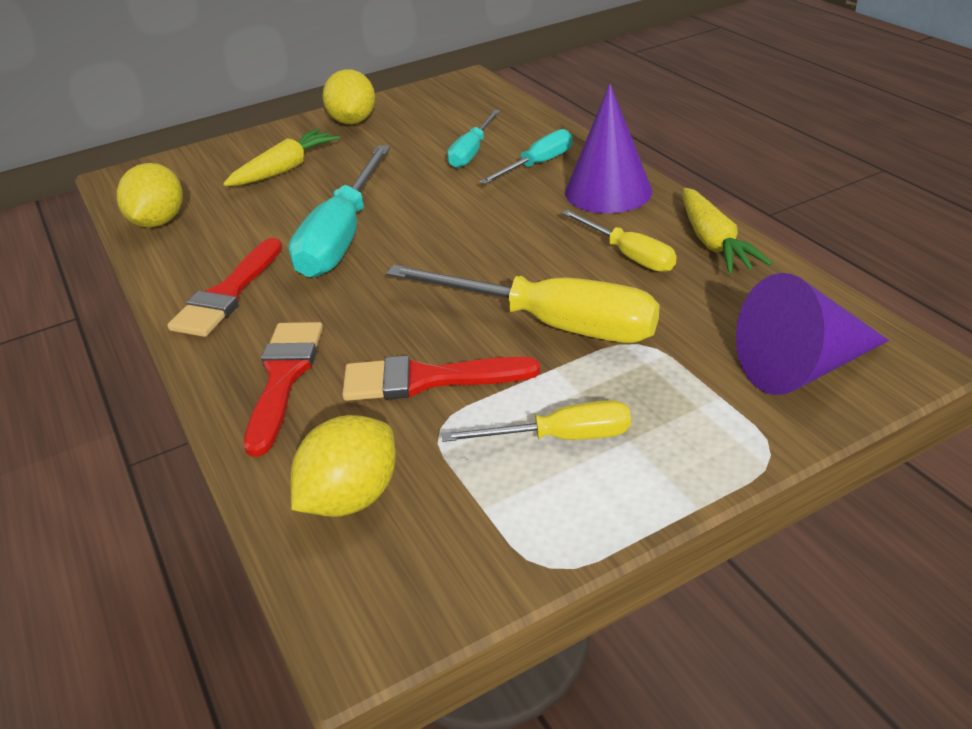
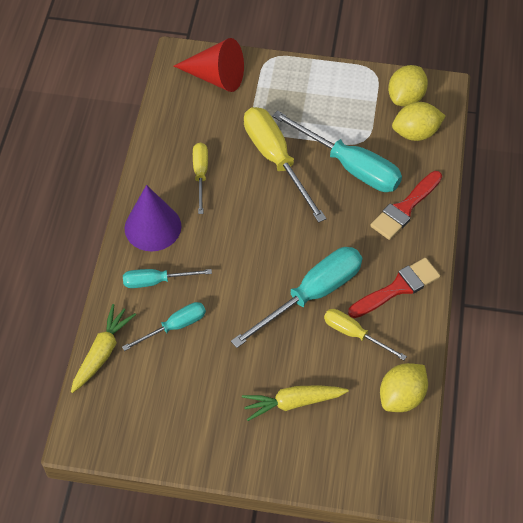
camera: 145 degrees left, 20 degrees up
yellow lemon [323,69,375,124] -> yellow lemon moved to [388,65,428,106]
red brush [342,355,540,401] -> turquoise screwdriver [272,110,402,192]
yellow screwdriver [442,400,631,442] -> yellow screwdriver moved to [324,309,407,360]
yellow carrot [683,188,773,274] -> yellow carrot moved to [71,304,136,393]
purple cone [736,273,889,395] -> red cone [174,38,244,92]

